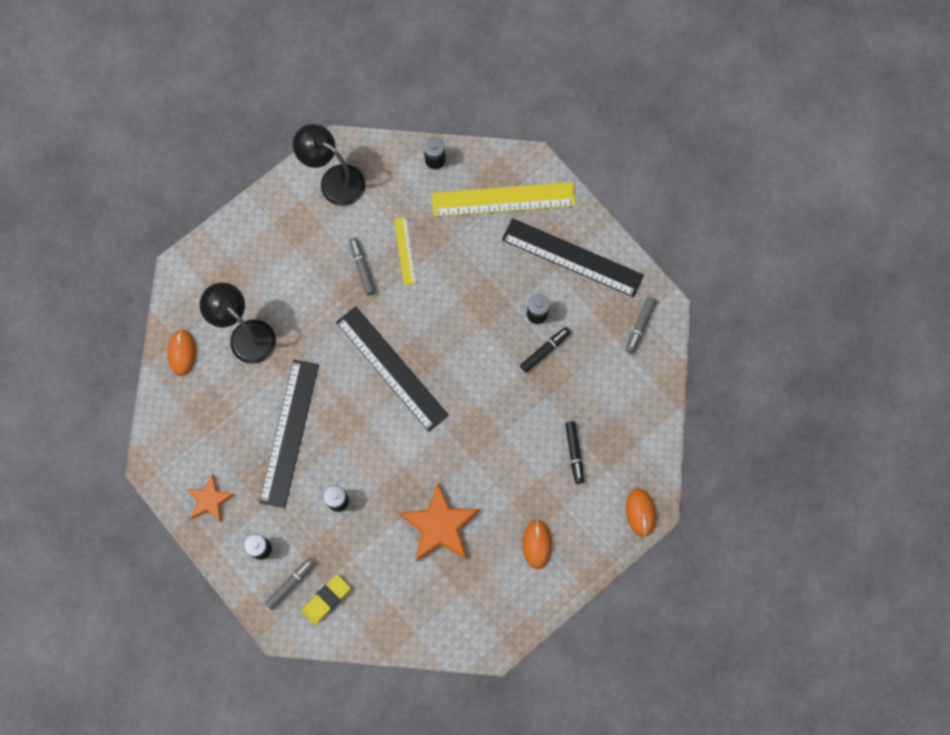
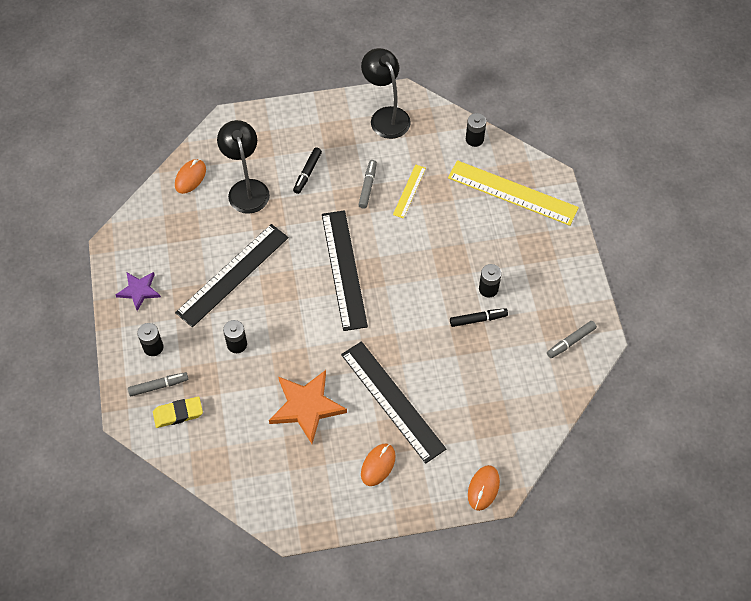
camera: 30 degrees right, 15 degrees down
orange star [186,474,235,522] -> purple star [116,272,161,311]
black ruler [502,218,644,297] -> black ruler moved to [341,341,446,464]
black marker [565,421,584,484] -> black marker moved to [293,147,322,194]

